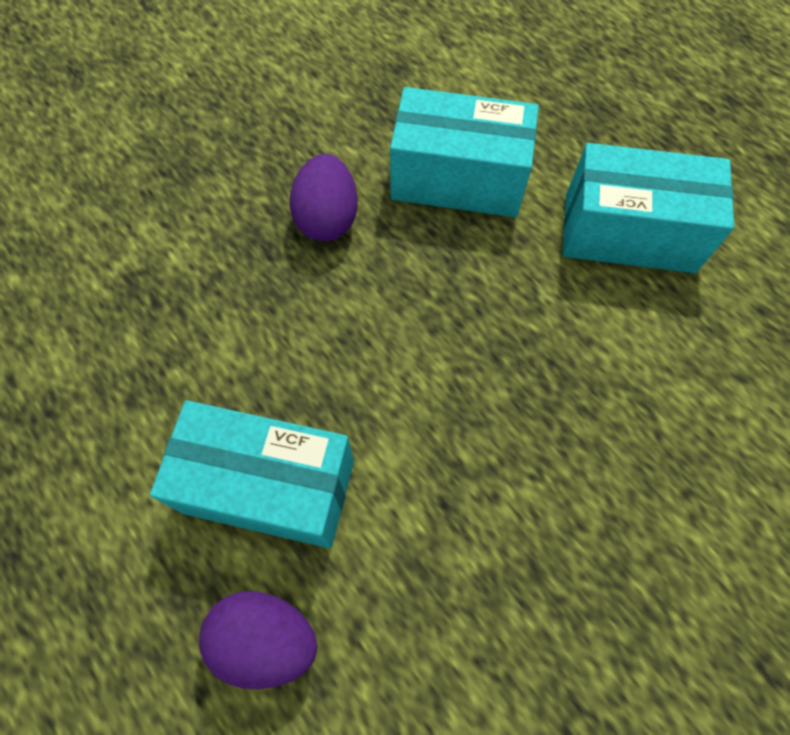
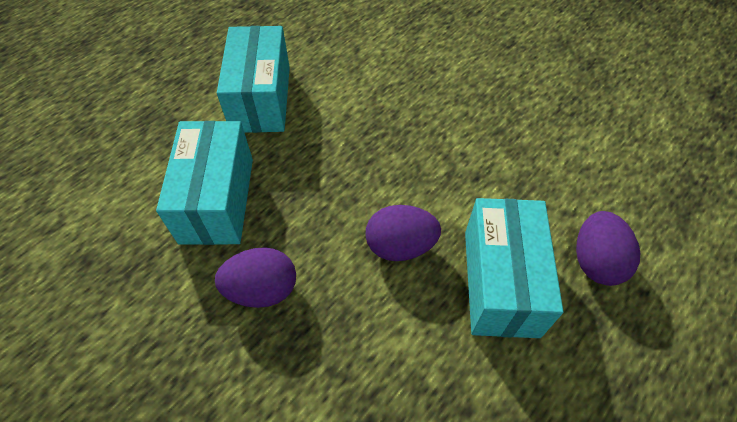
camera: 100 degrees left, 10 degrees down
none -> purple egg [365,205,441,261]

